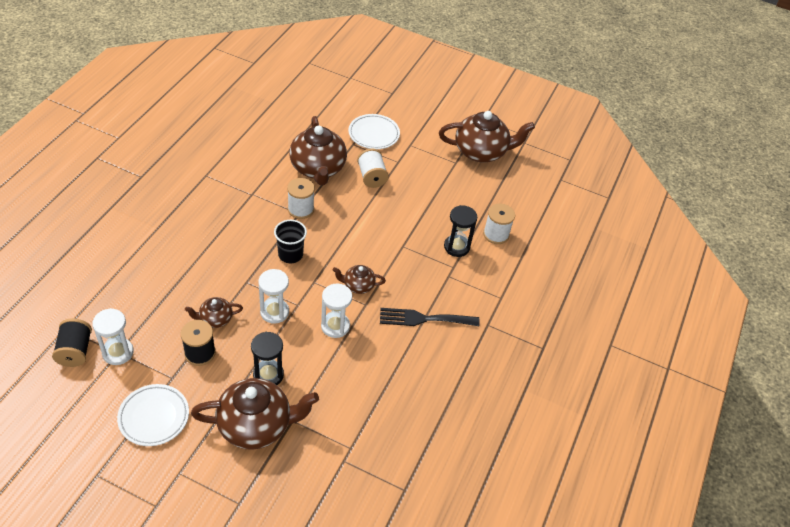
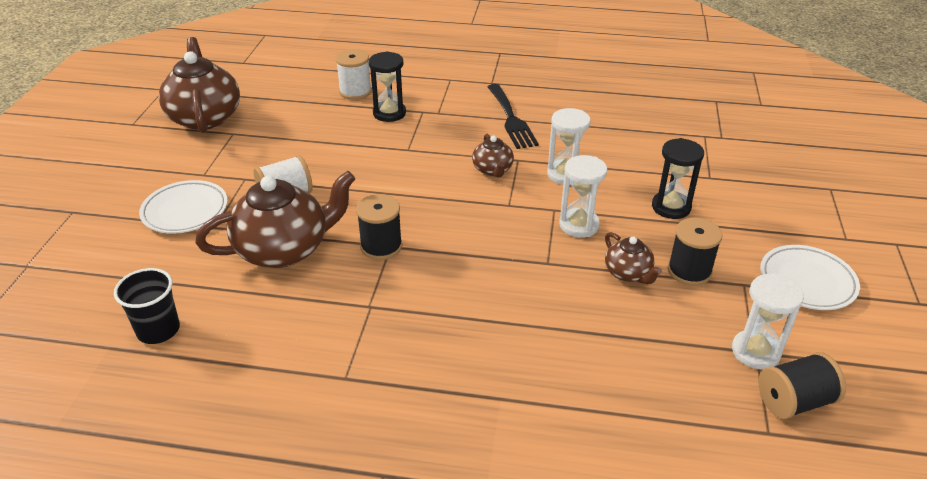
camera: 100 degrees left, 10 degrees down
brown teapot [191,378,319,450] -> none
black cup [274,220,307,263] -> black cup moved to [114,268,180,344]
white spool [287,178,315,219] -> black spool [356,194,402,260]

